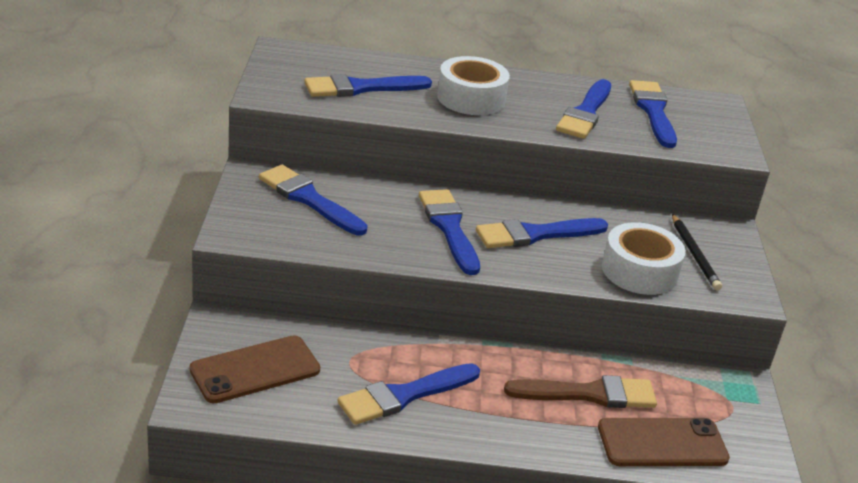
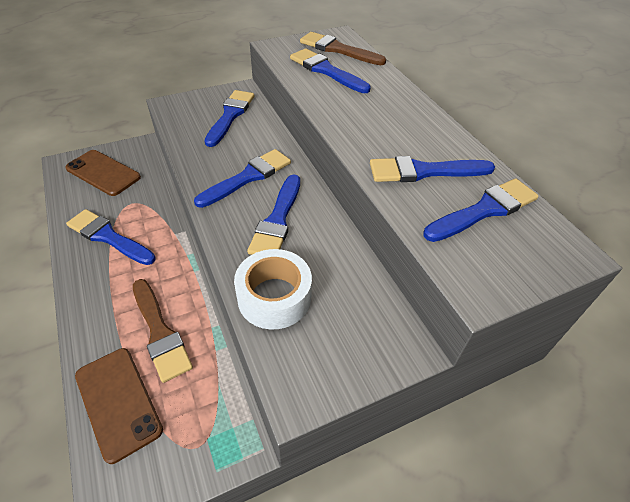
camera: 65 degrees right, 15 degrees up
white tape [437,56,510,115] -> none
blue brush [476,218,608,248] -> blue brush turned 120 degrees counterclockwise [247,174,300,255]
black pencil [672,214,722,291] -> none
none -> brown brush [300,32,386,65]

